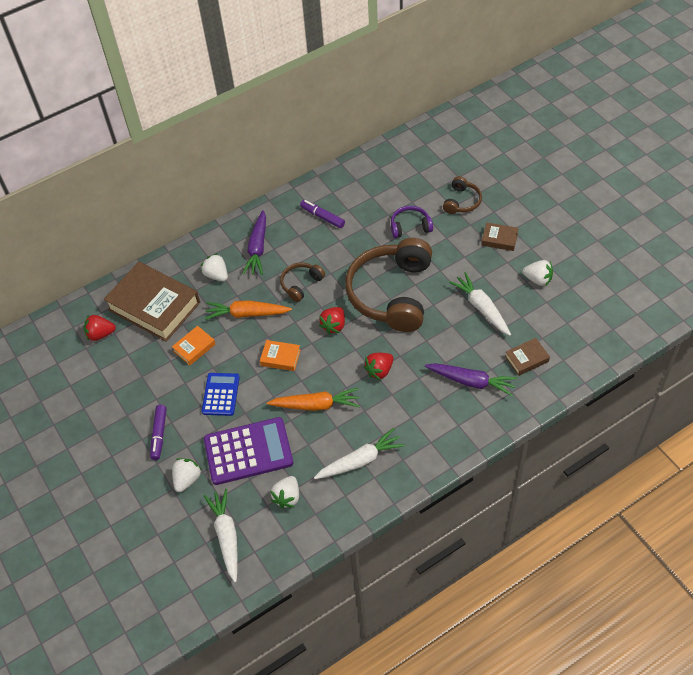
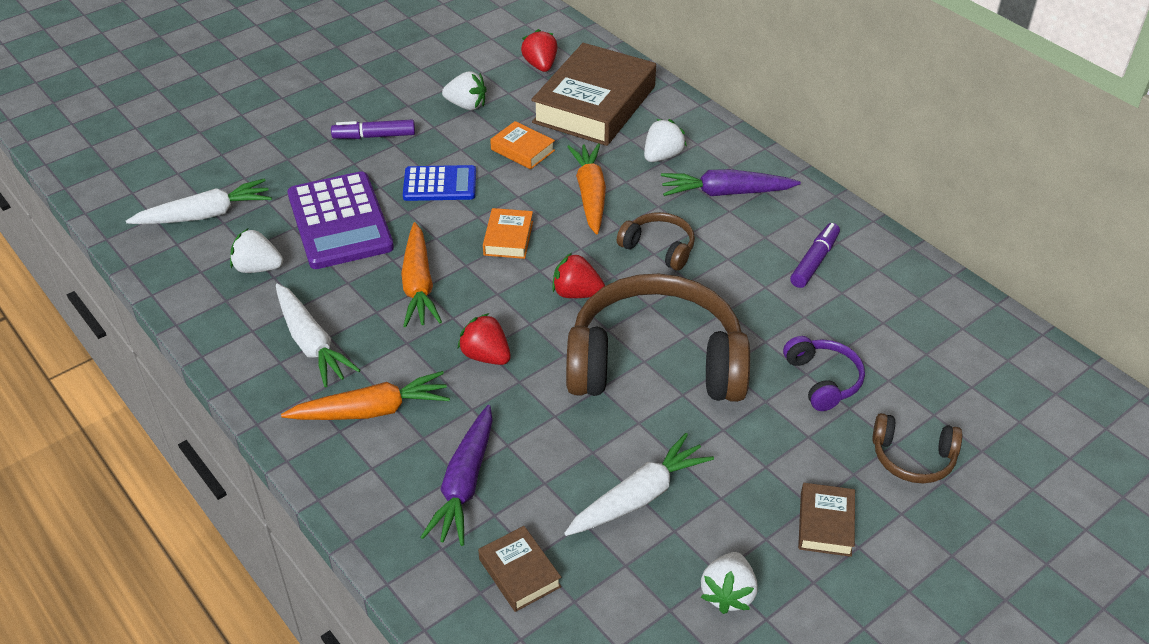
camera: 80 degrees right, 10 degrees down
white strawberry [172,458,202,492] -> white strawberry moved to [442,71,487,110]
none -> orange carrot [281,371,450,420]

